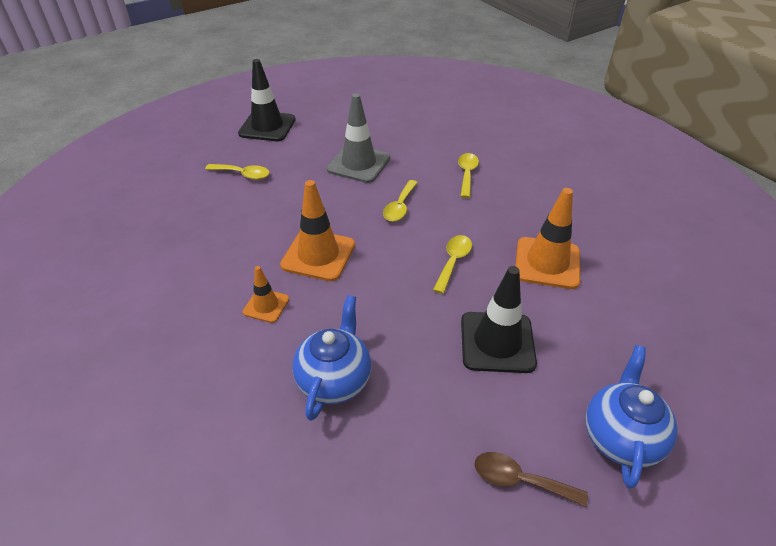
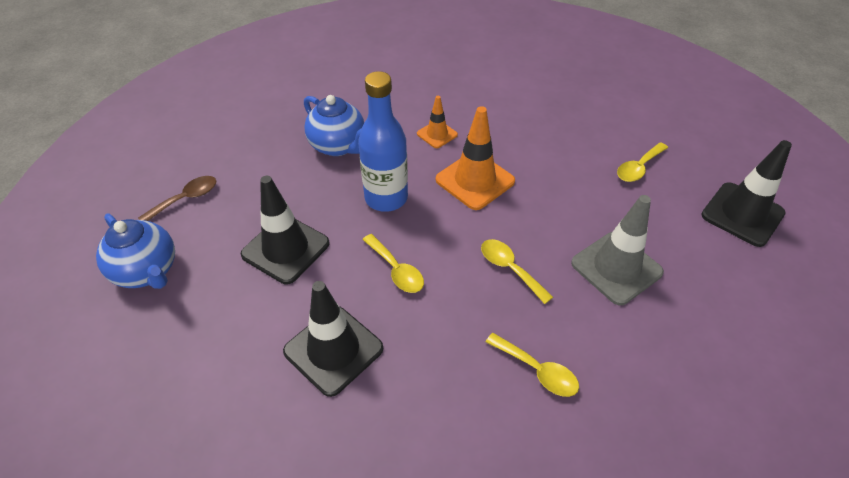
camera: 120 degrees right, 5 degrees up
orange traffic cone [515,188,580,289] -> black traffic cone [283,281,384,397]
none -> blue bottle [358,71,408,212]

